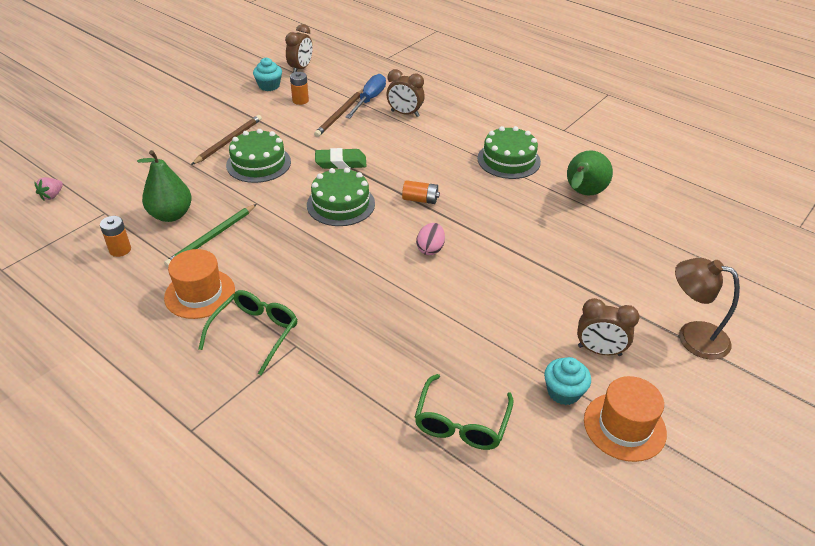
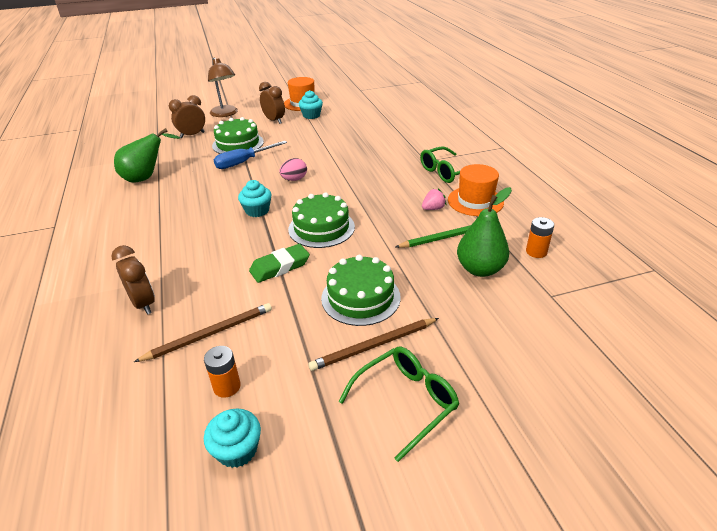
camera: 145 degrees left, 5 degrees down
pink strawberry [34,177,63,200] -> pink strawberry moved to [422,189,446,210]
brown clock [285,24,313,73] -> brown clock moved to [169,95,205,138]
green eraser [315,148,367,169] -> green eraser turned 60 degrees counterclockwise [249,244,310,283]
blue screwdriver [345,74,386,118] -> blue screwdriver moved to [214,141,287,169]
orange battery [402,180,440,204] -> turquoise cupcake [238,180,271,217]
green glasses [415,374,514,450] -> green glasses moved to [338,347,459,462]
green cake [477,126,541,179] -> green cake moved to [212,117,264,154]

